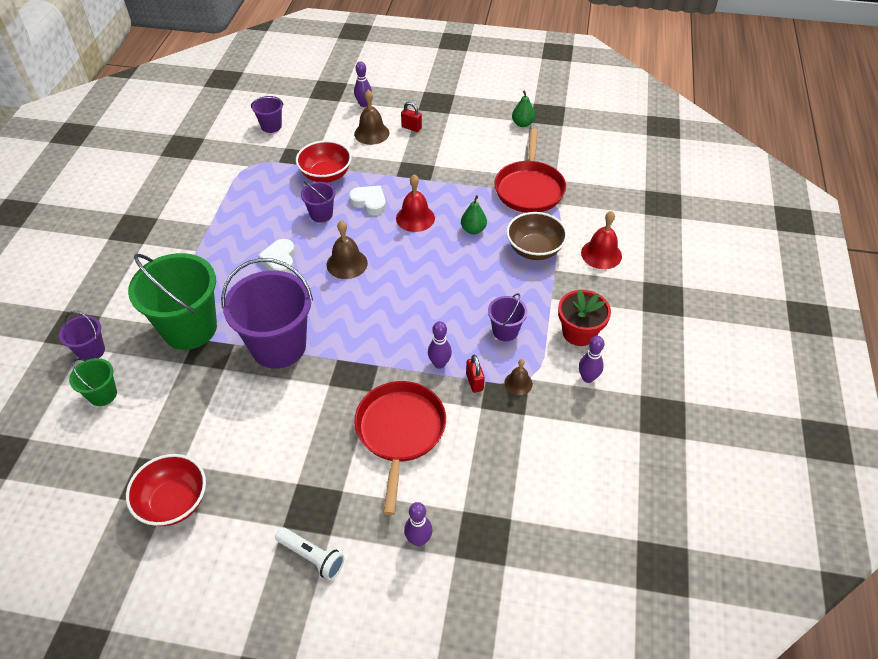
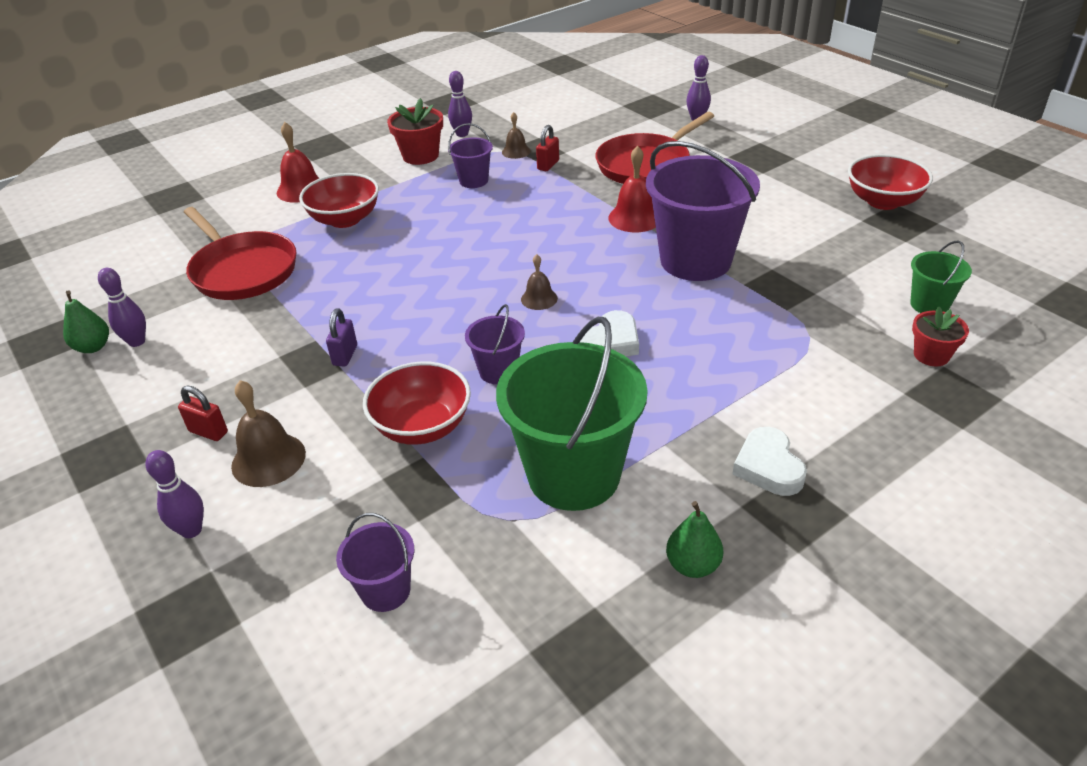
camera: 135 degrees left, 10 degrees down
purple bucket [59,311,105,360] -> red flower pot [912,307,969,366]
green bucket [128,253,217,350] -> green bucket moved to [496,317,648,511]
white flashlight [275,528,345,580] -> none
brown bell [327,220,368,279] -> brown bell [521,254,558,310], size x0.61
white heart [349,186,386,215] -> white heart moved to [732,427,807,496]
red bell [396,175,435,232] -> red bell moved to [608,146,656,232]
red padlock [401,102,422,132] -> red padlock turned 45 degrees counterclockwise [178,386,228,441]
purple bowling pin [428,321,452,369] -> purple bowling pin moved to [98,268,146,347]
green pear [461,195,487,234] -> green pear moved to [666,501,723,578]
red pan [494,129,566,213] -> red pan turned 90 degrees clockwise [184,207,296,300]
brown bowl [506,212,568,260] -> red bowl [299,173,379,228]
none -> purple padlock [326,308,357,366]

